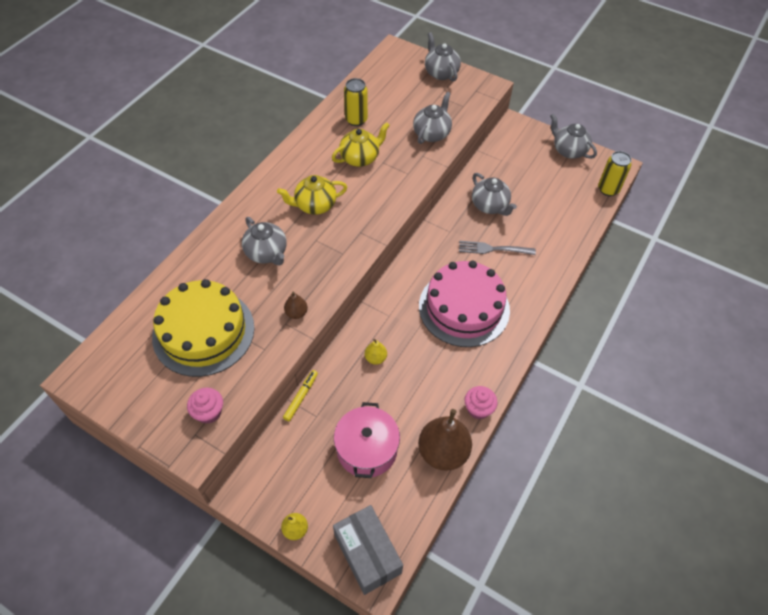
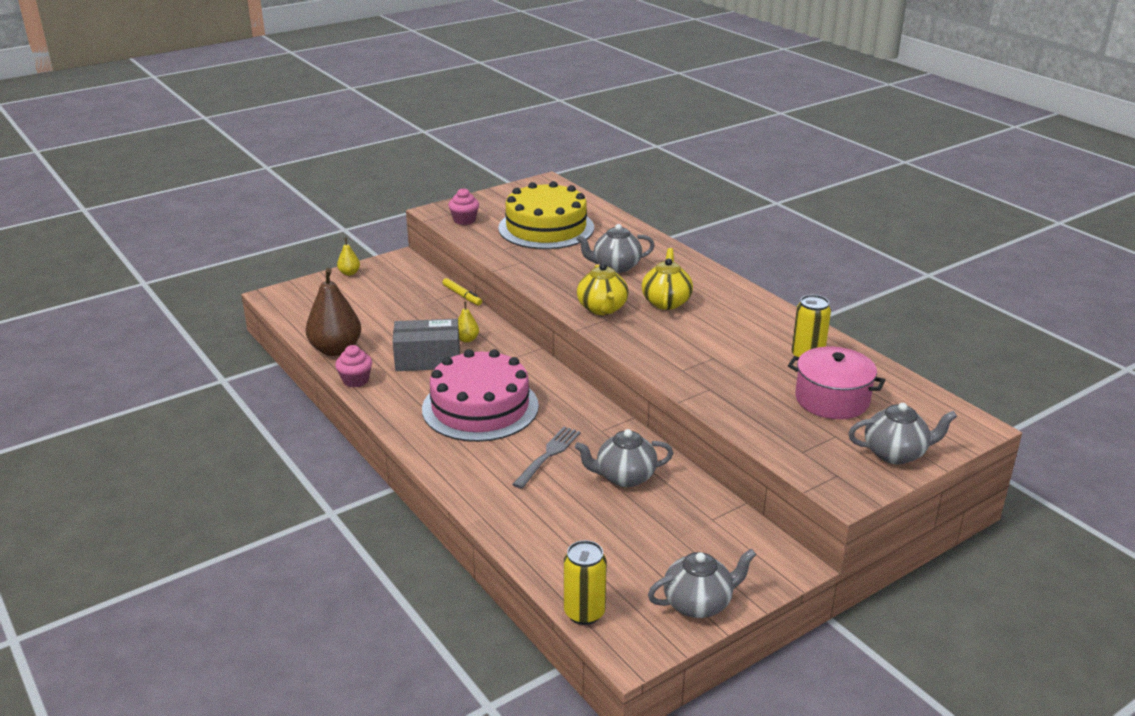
camera: 115 degrees right, 25 degrees down
brown pear [284,292,308,319] -> none
yellow teapot [332,122,390,167] -> yellow teapot moved to [577,263,629,315]
grey box [333,505,403,595] -> grey box moved to [393,319,460,371]
pink pot [334,402,400,478] -> pink pot moved to [788,347,886,419]
grey teapot [413,92,452,144] -> none

